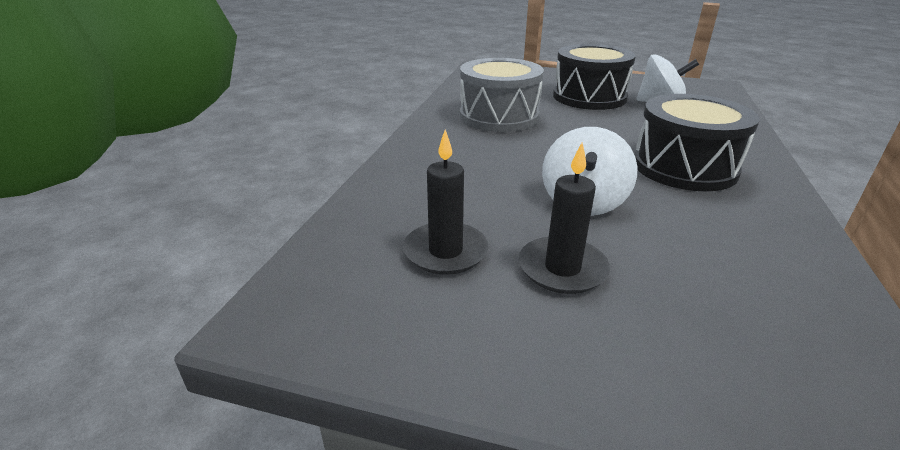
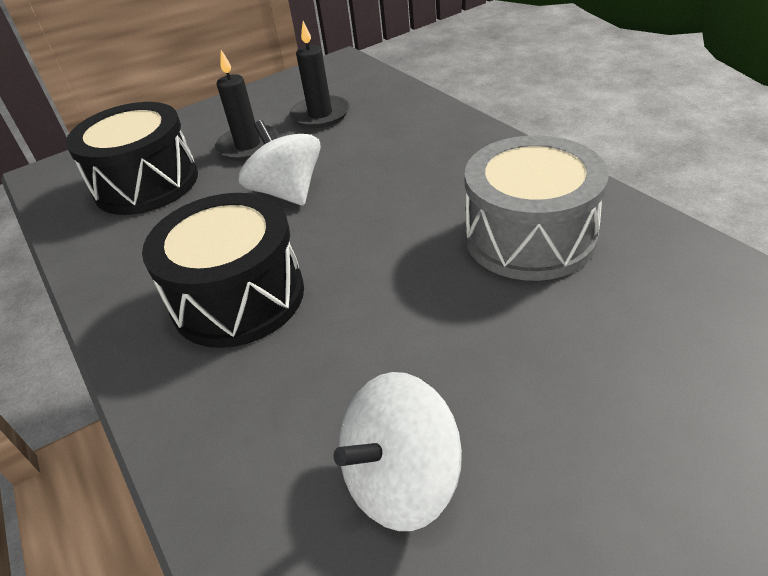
camera: 135 degrees right, 10 degrees up
black drum [553,44,636,110] -> black drum moved to [66,102,198,215]

